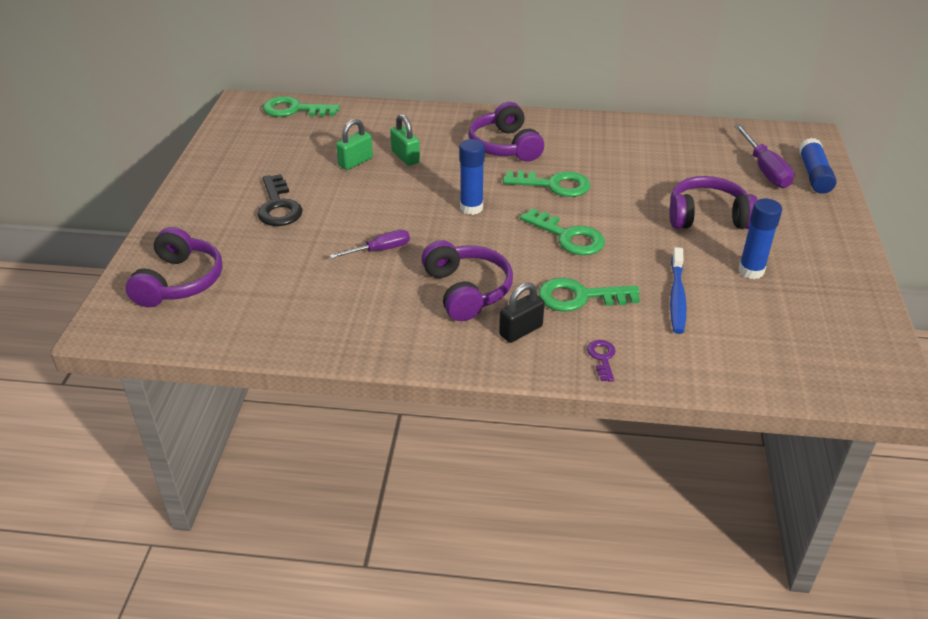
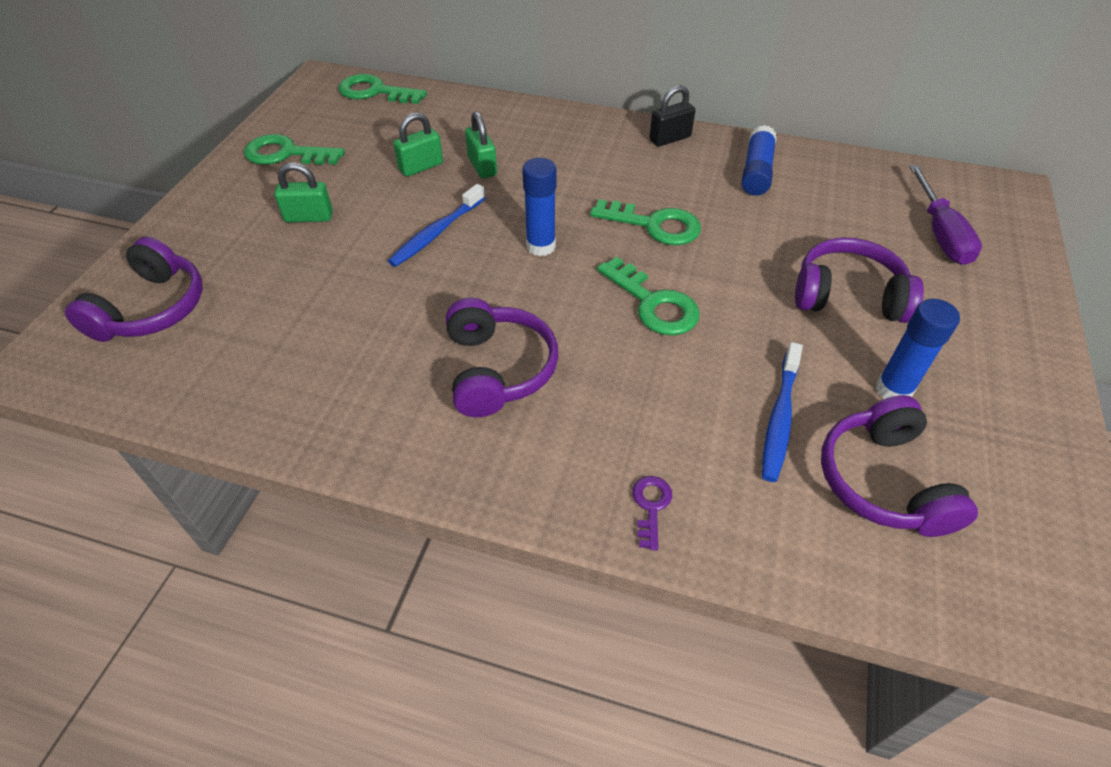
camera: 10 degrees right, 10 degrees up
black key [257,174,303,226] -> green padlock [274,163,333,222]
purple screwdriver [330,230,410,259] -> none
purple headphones [468,102,544,162] -> purple headphones moved to [821,395,978,537]
black padlock [499,282,545,343] -> black padlock moved to [649,85,695,146]
green key [538,278,640,312] -> green key moved to [244,134,345,165]
blue glue stick [799,138,837,194] -> blue glue stick moved to [742,125,777,196]
none -> blue toothbrush [388,184,485,267]

